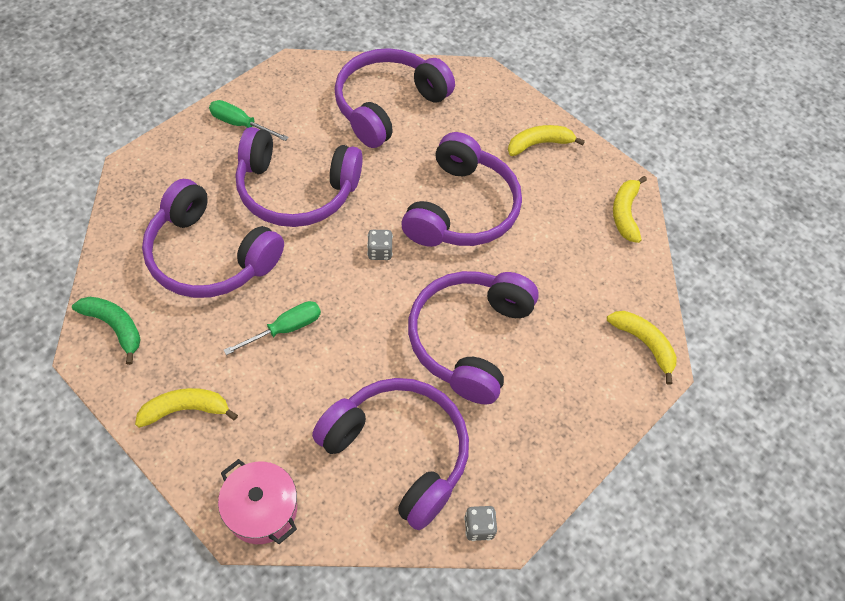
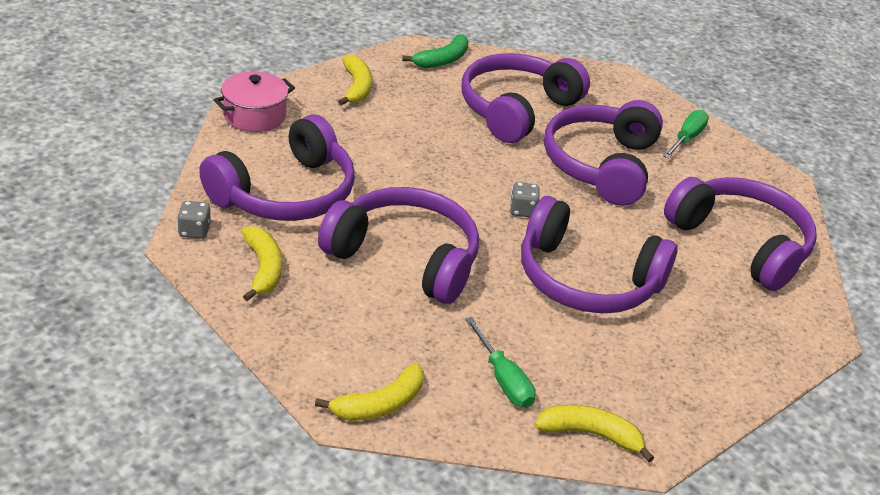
camera: 95 degrees right, 20 degrees down
green screwdriver [224,301,321,355] -> green screwdriver moved to [465,317,536,408]
yellow banana [508,125,585,156] -> yellow banana moved to [241,226,282,301]

